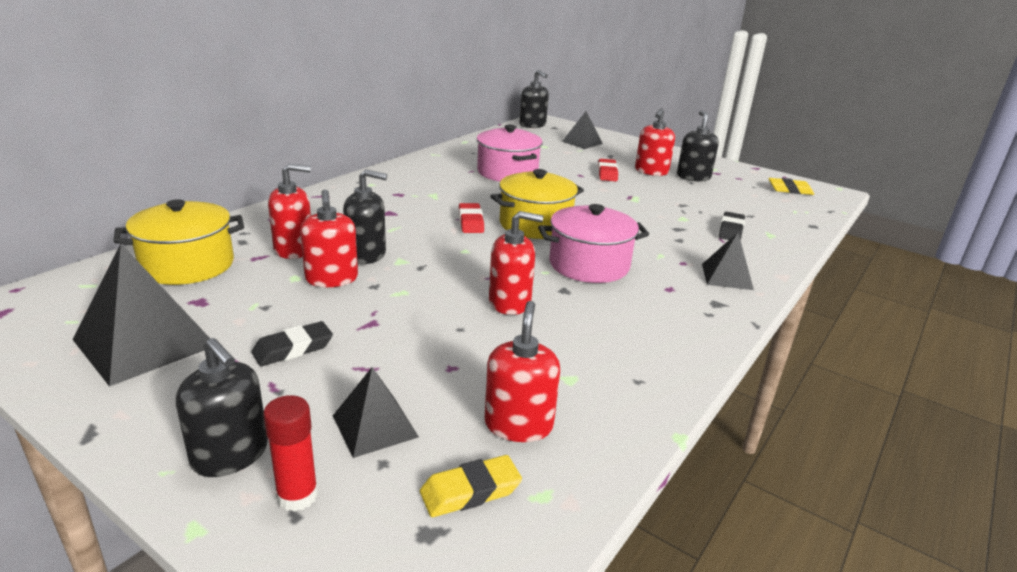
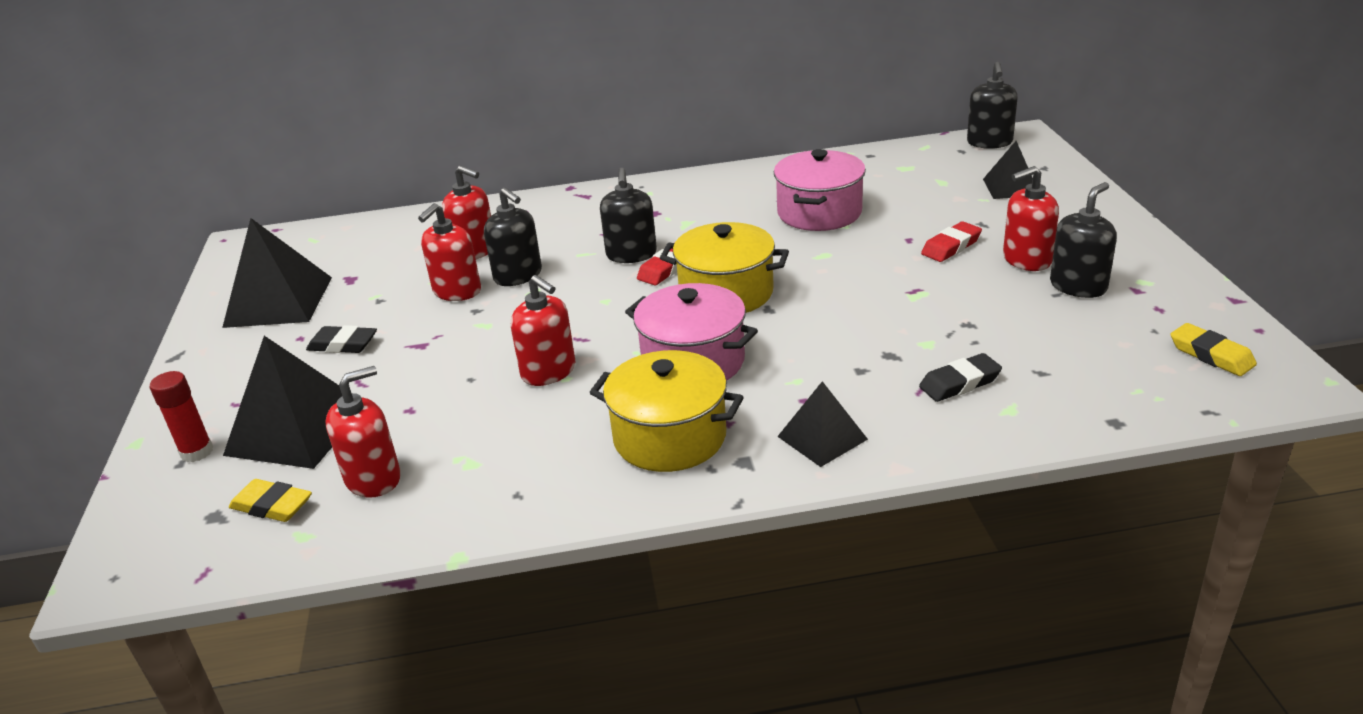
camera: 50 degrees right, 5 degrees up
yellow pot [113,199,244,285] -> yellow pot moved to [589,350,744,472]
black soap dispenser [176,338,268,477] -> black soap dispenser moved to [600,168,657,263]
black pyramid [333,367,419,458] -> black pyramid [223,336,342,469], size x1.73

